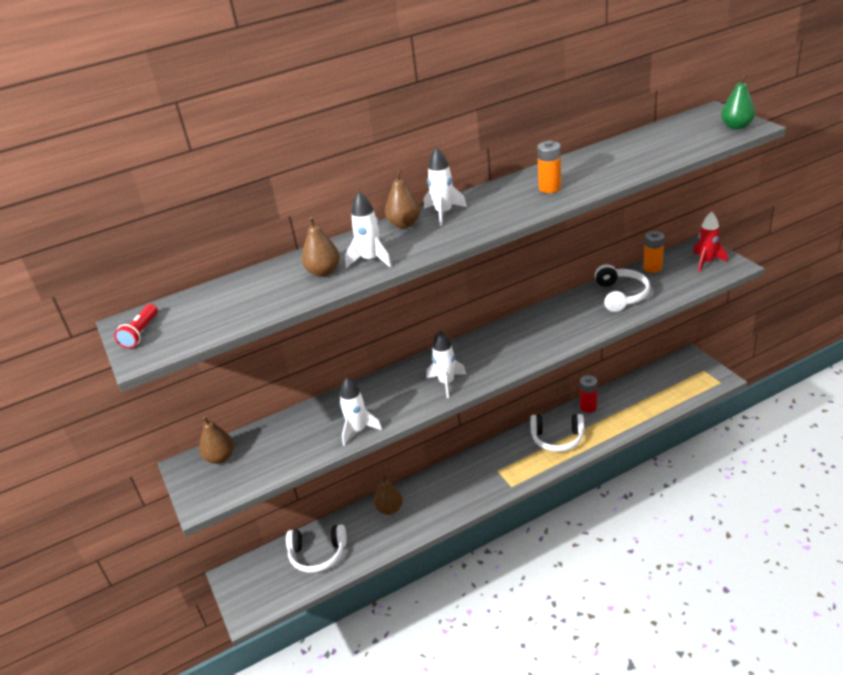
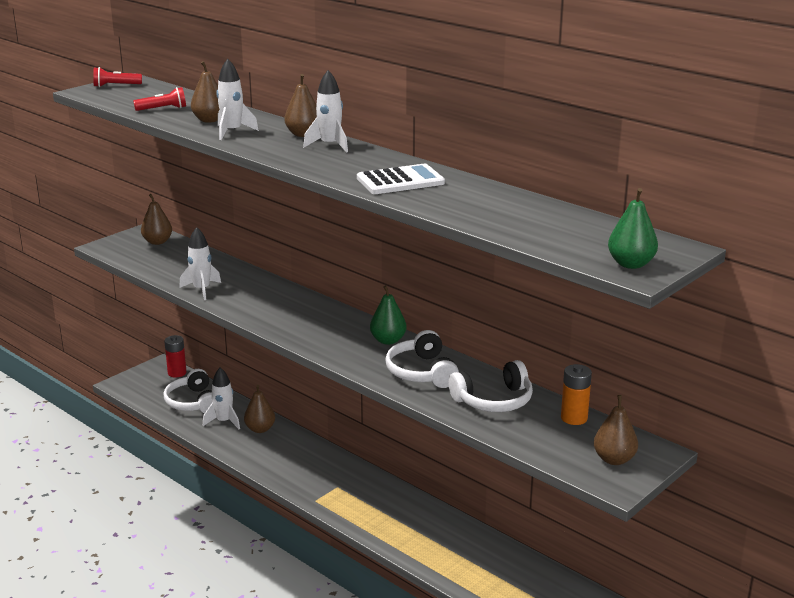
camera: 65 degrees right, 10 degrees down
white rocket [426,331,466,398] -> white rocket moved to [203,368,240,429]
white headphones [530,414,584,452] -> white headphones moved to [385,330,459,388]
orange battery [537,141,561,193] -> white calculator [357,164,445,194]
red battery [580,375,597,413] -> red battery moved to [164,335,186,377]
red rocket [693,211,728,272] -> brown pear [594,395,638,465]
none -> red flashlight [133,87,186,111]
none -> green pear [370,285,407,345]

